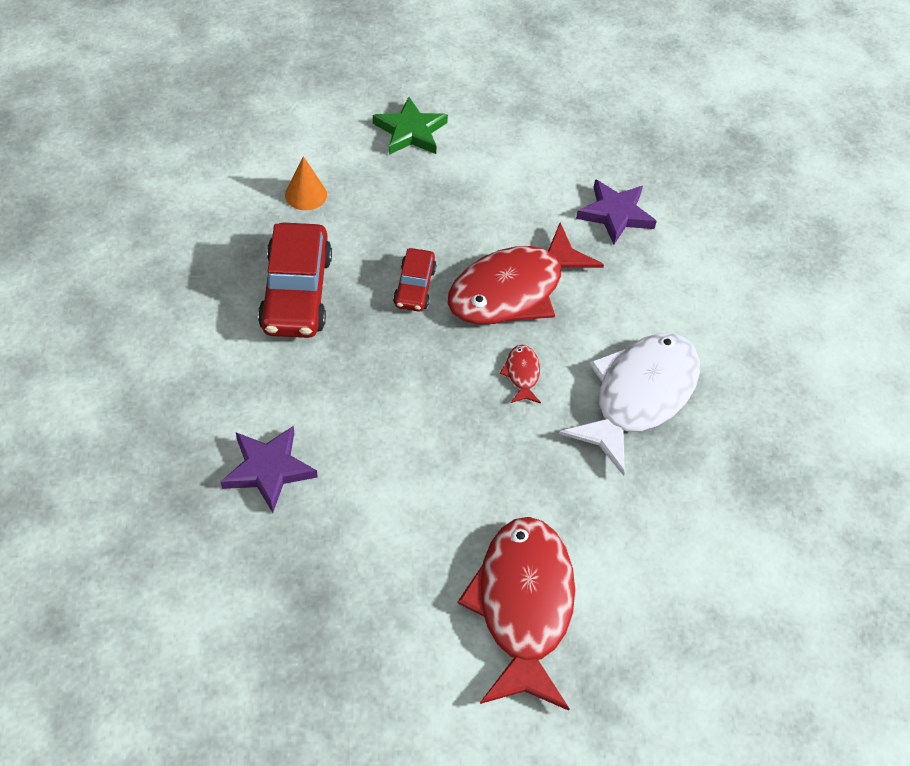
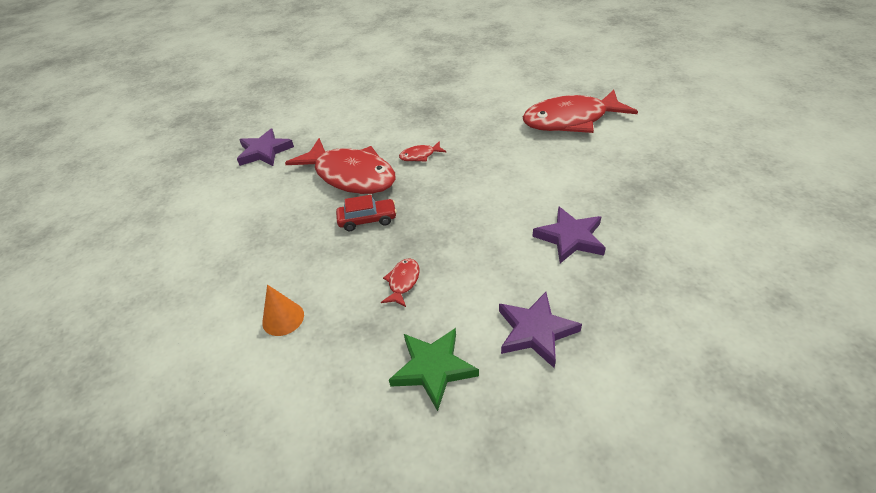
camera: 100 degrees left, 10 degrees down
red car [258,223,332,338] -> red fish [381,259,420,307]
green star [373,97,448,155] -> green star moved to [389,328,479,411]
white fish [559,333,700,476] -> none
none -> purple star [499,292,582,368]

